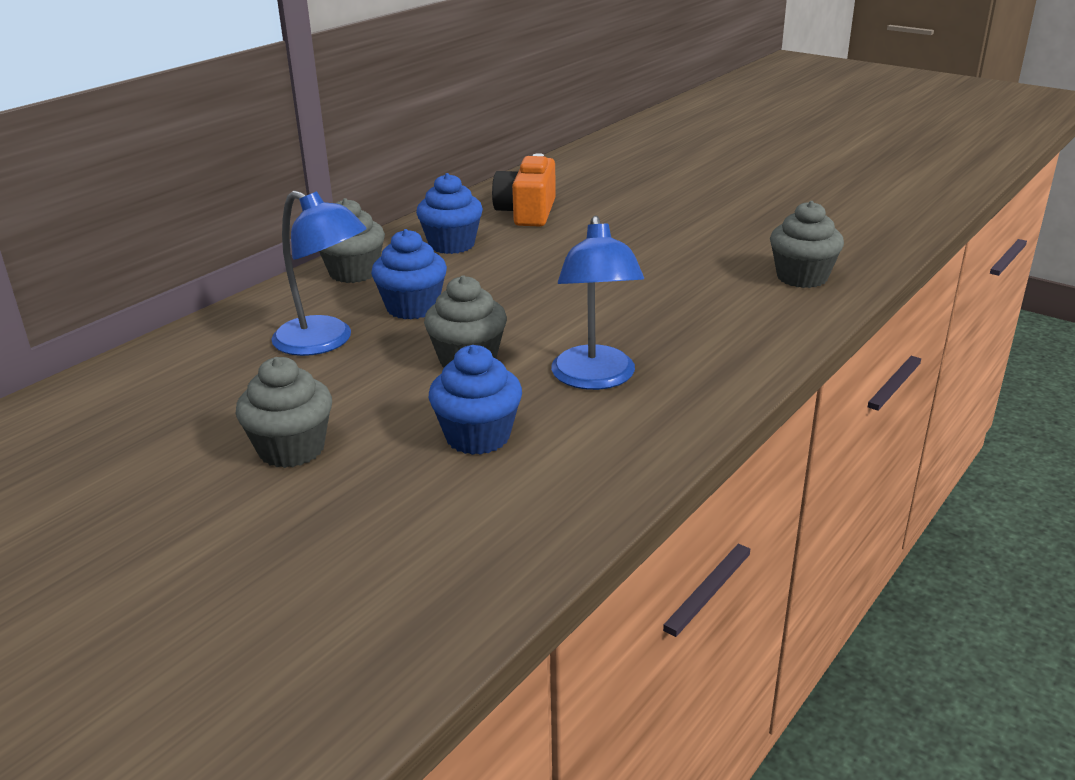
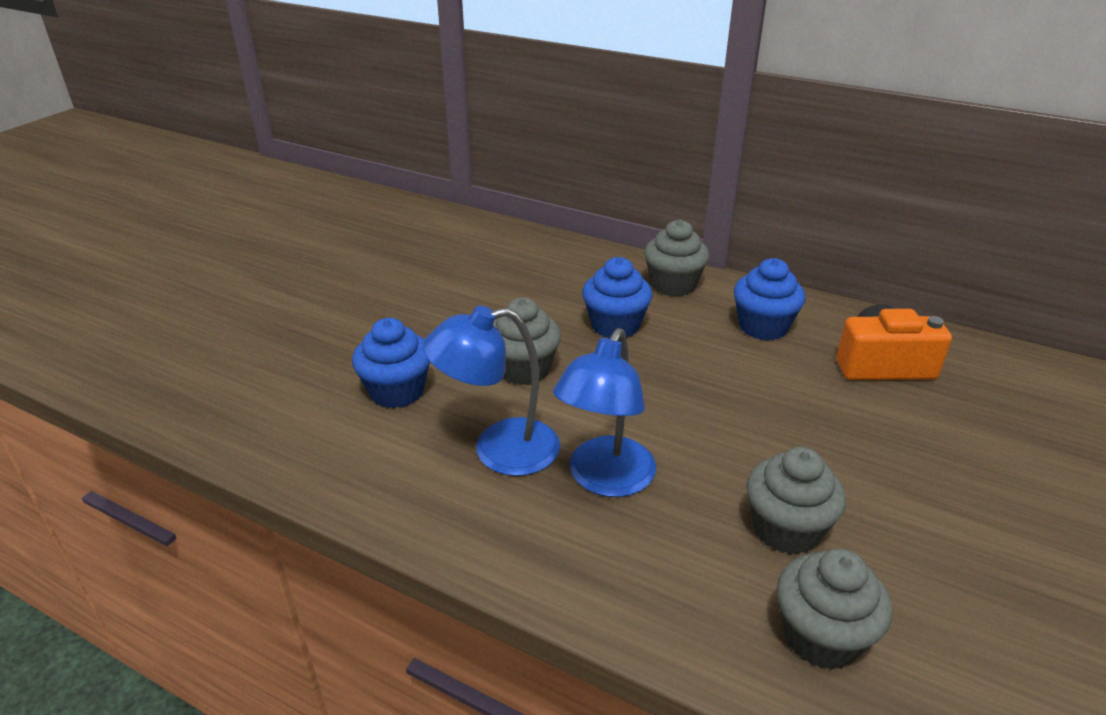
camera: 80 degrees right, 5 degrees up
grey cupcake [236,357,332,468] -> grey cupcake moved to [746,447,846,555]
blue lamp [271,191,367,356] -> blue lamp moved to [553,328,656,497]

